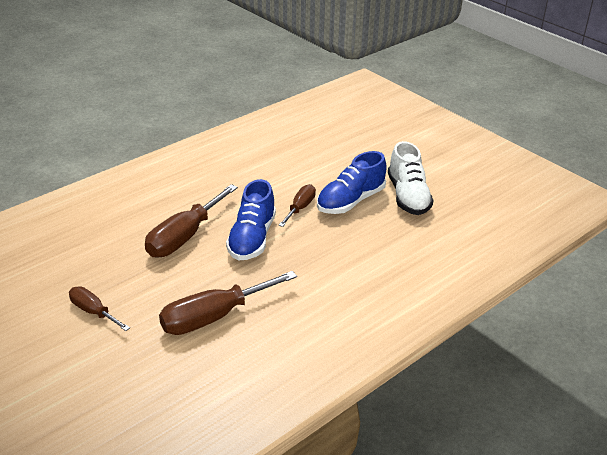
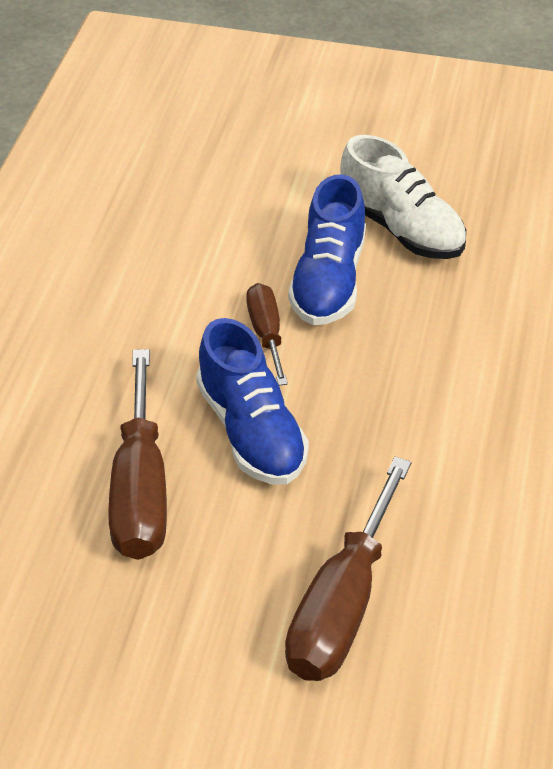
camera: 35 degrees left, 10 degrees up
brown screwdriver [69,286,130,331] -> none

